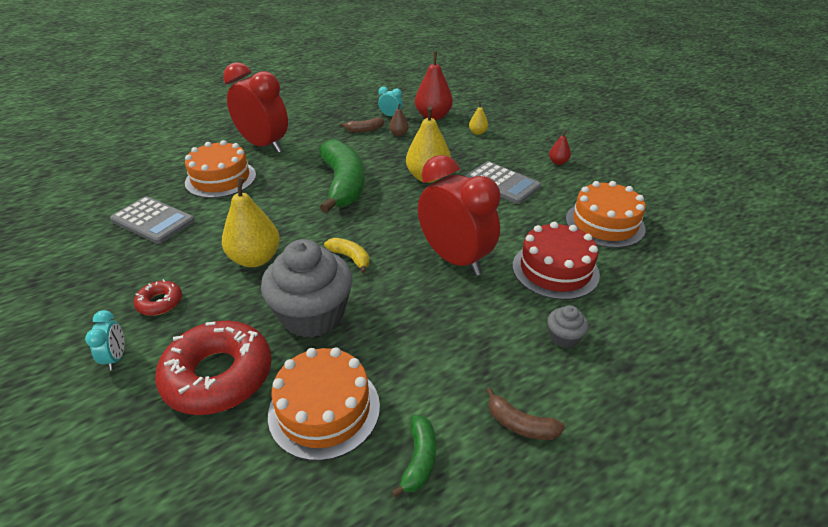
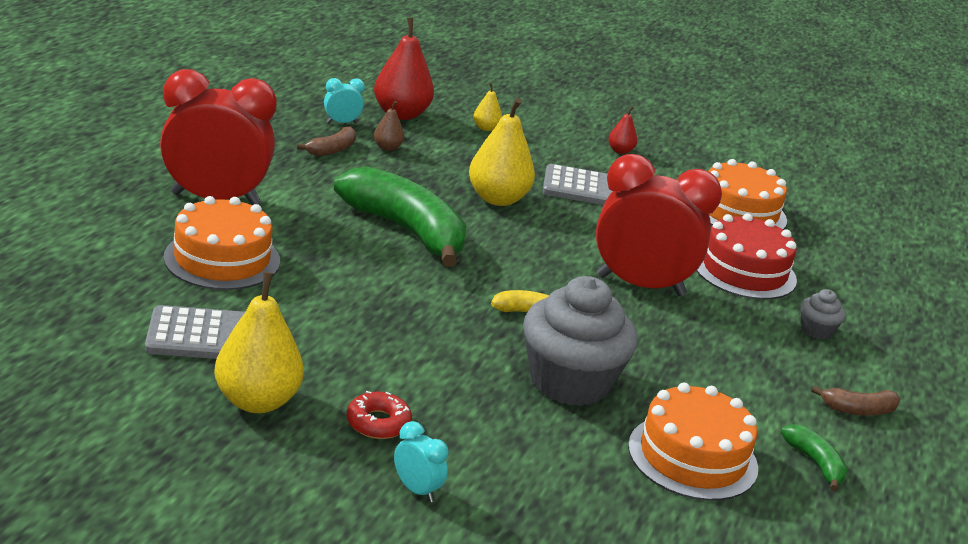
camera: 40 degrees left, 10 degrees down
red donut [155,321,272,415] -> none
yellow pear [222,177,280,267] -> yellow pear moved to [214,272,304,413]

